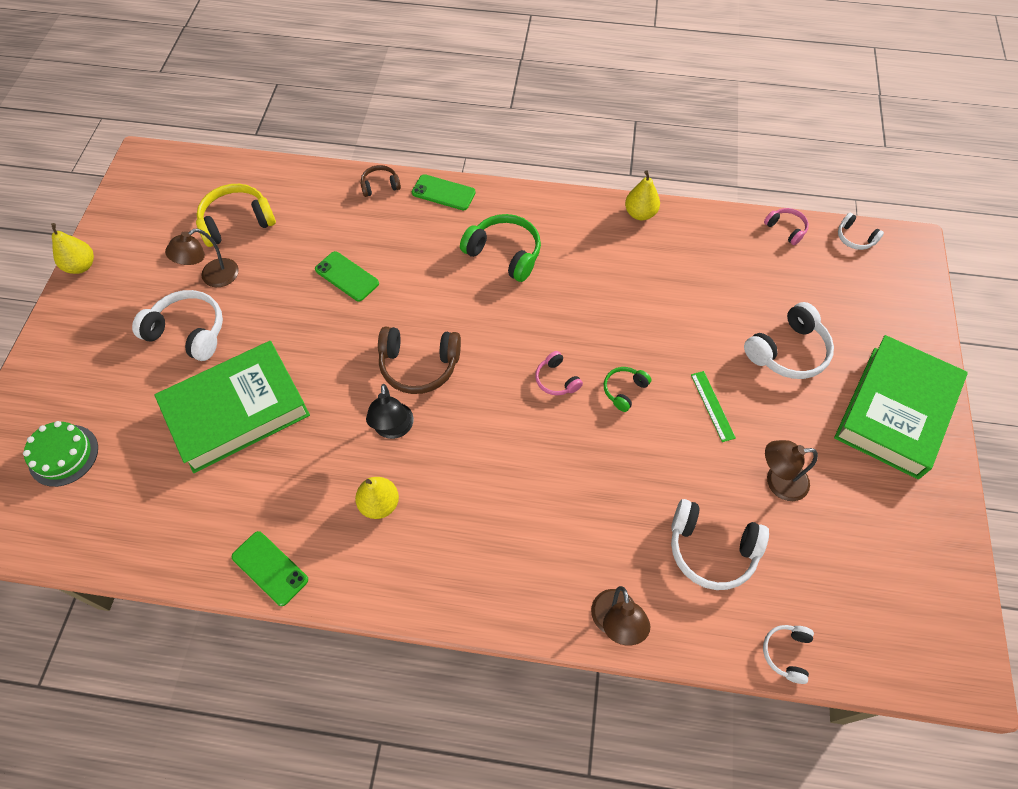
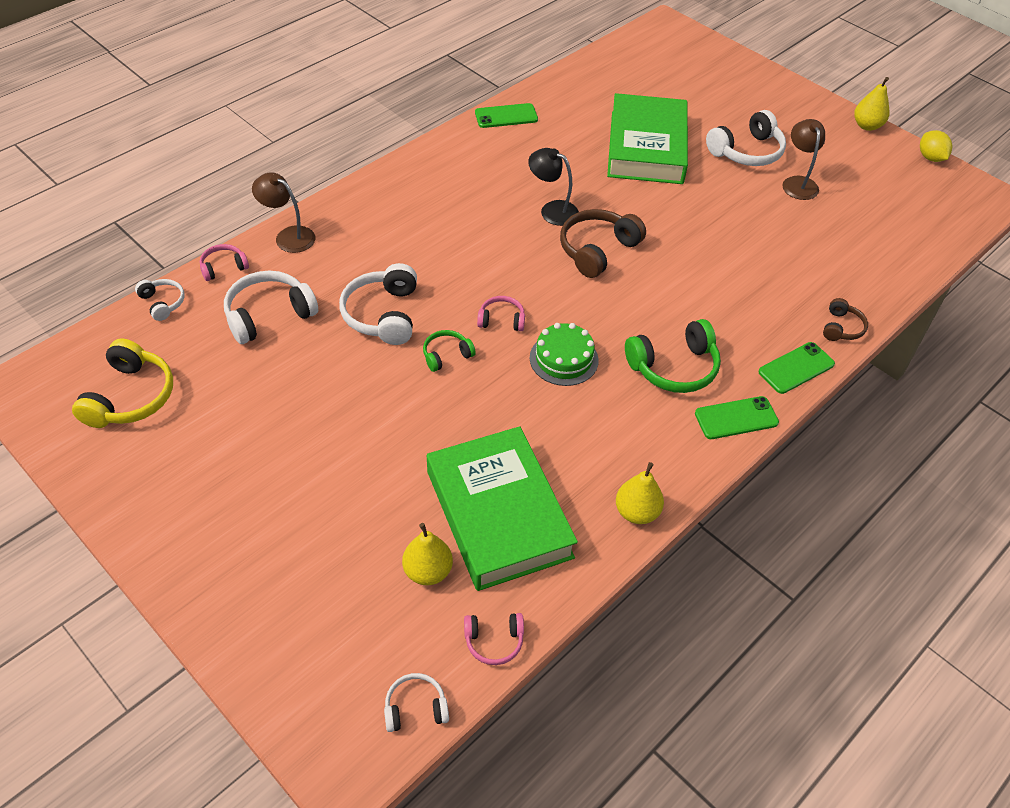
camera: 125 degrees right, 10 degrees down
green cake [23,421,98,487] -> green cake moved to [530,323,599,386]
yellow headphones [196,184,276,247] -> yellow headphones moved to [72,338,173,428]
green phone [315,251,379,301] -> green phone moved to [695,396,779,439]
yellow pear [355,477,399,519] -> yellow pear moved to [402,523,453,585]
green headphones [604,367,651,412] -> green headphones turned 105 degrees counterclockwise [423,330,476,372]
green ruler [691,371,736,442] -> none
white headphones [744,302,834,379] -> white headphones moved to [339,263,417,345]
brown lamp [765,440,818,501] -> none
green book [834,335,968,479] -> green book moved to [427,426,578,591]
none -> pink headphones [200,244,249,281]
none -> yellow lemon [920,130,953,162]

